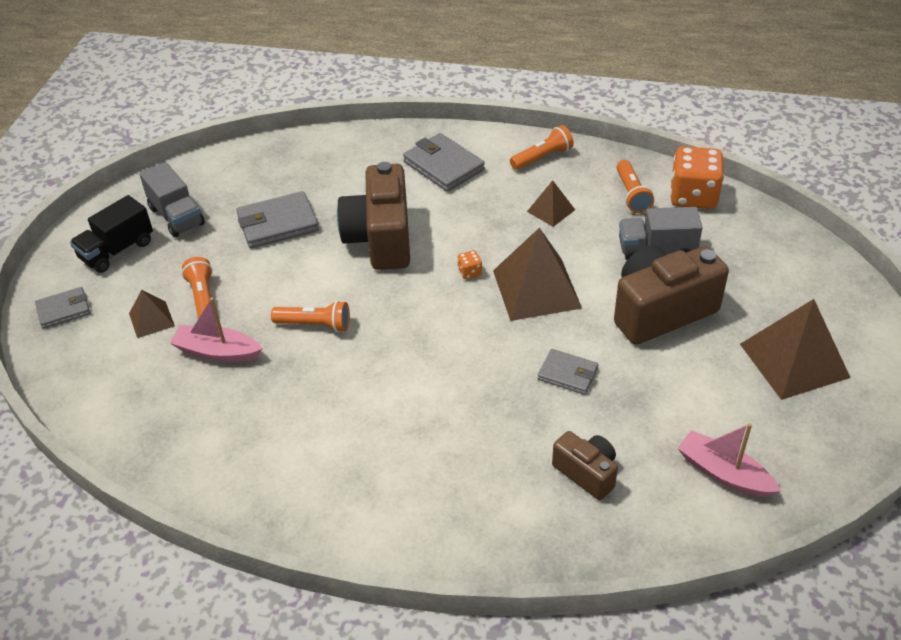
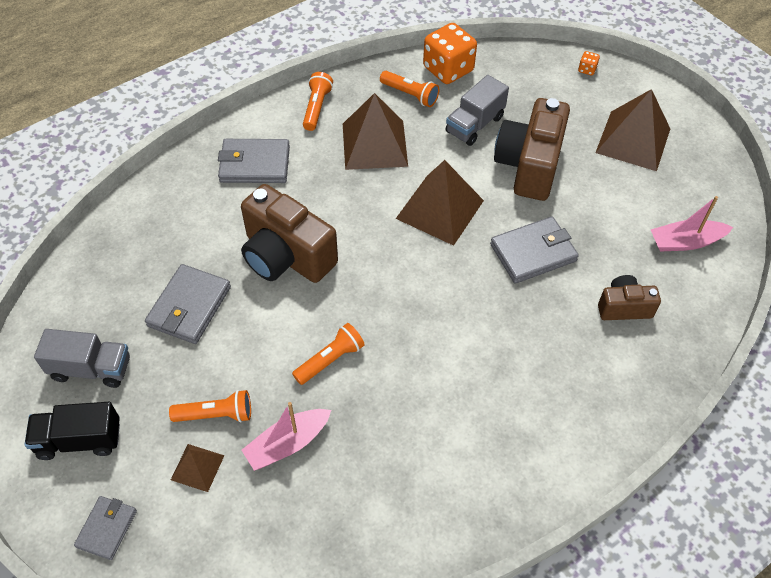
camera: 50 degrees left, 10 degrees up
black truck [70,195,153,273] -> black truck turned 90 degrees clockwise [24,402,120,460]
orange flashlight [182,257,214,319] -> orange flashlight turned 150 degrees clockwise [169,390,251,422]
orange dice [457,250,482,279] -> orange dice moved to [578,51,600,75]
brown pyramid [527,180,575,227] -> brown pyramid [343,93,408,170], size x1.95
grey wallet [537,349,599,395] -> grey wallet [490,217,579,283], size x1.61

